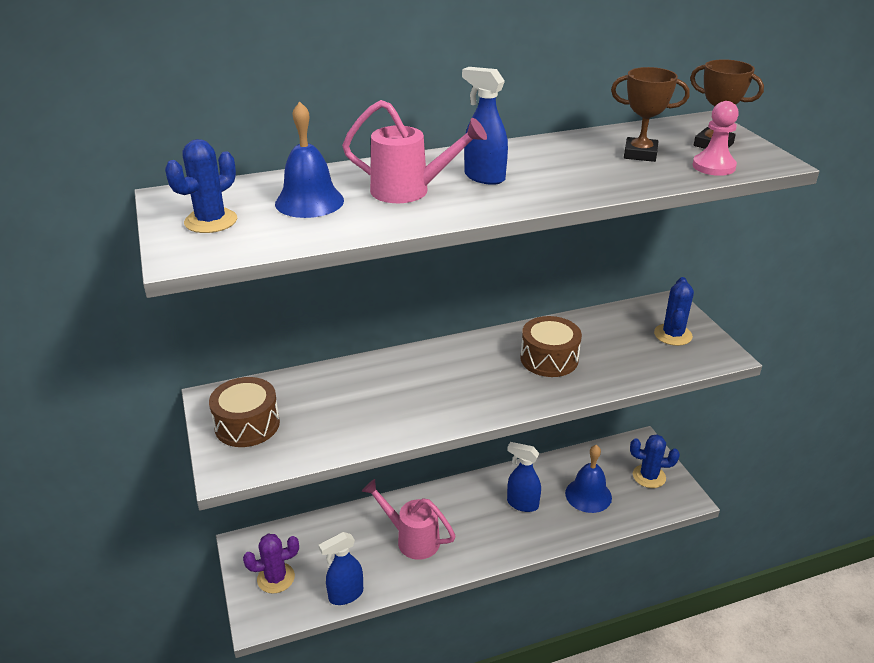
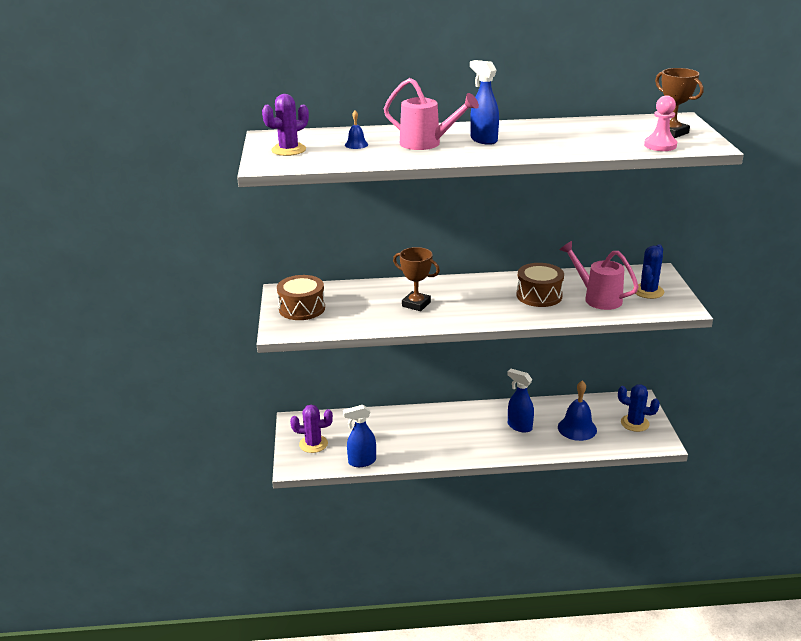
camera: 15 degrees right, 5 degrees down
blue cactus [165,139,237,233] -> purple cactus [262,94,309,156]
blue bell [275,101,344,218] -> blue bell [345,111,368,149], size x0.50
pink watering can [362,479,456,560] -> pink watering can moved to [560,241,639,310]
brown trophy [611,67,689,162] -> brown trophy moved to [393,247,440,311]

